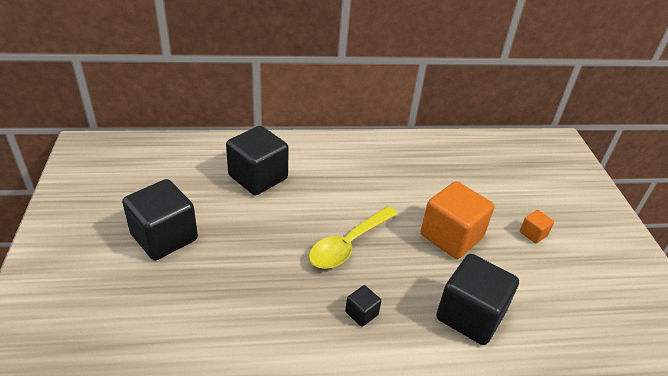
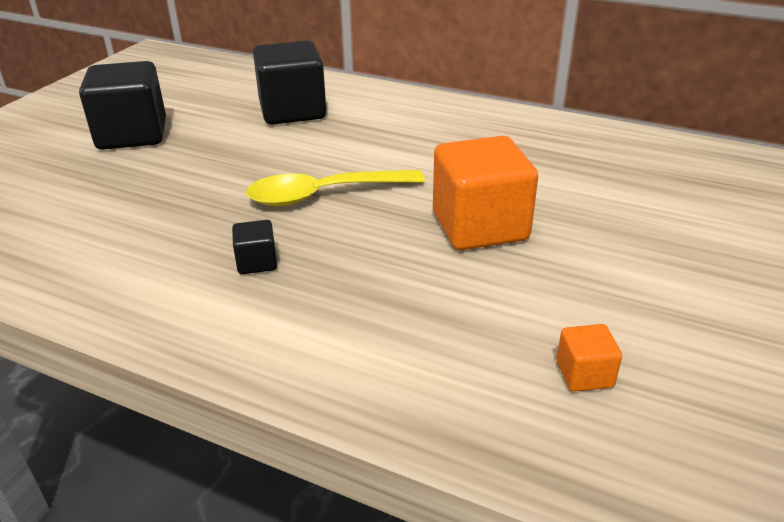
camera: 35 degrees right, 5 degrees down
black cube [436,254,519,345] -> none
orange cube [520,210,554,243] -> orange cube moved to [557,324,622,392]

